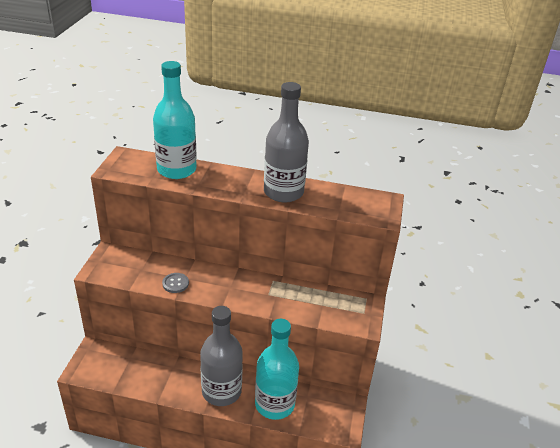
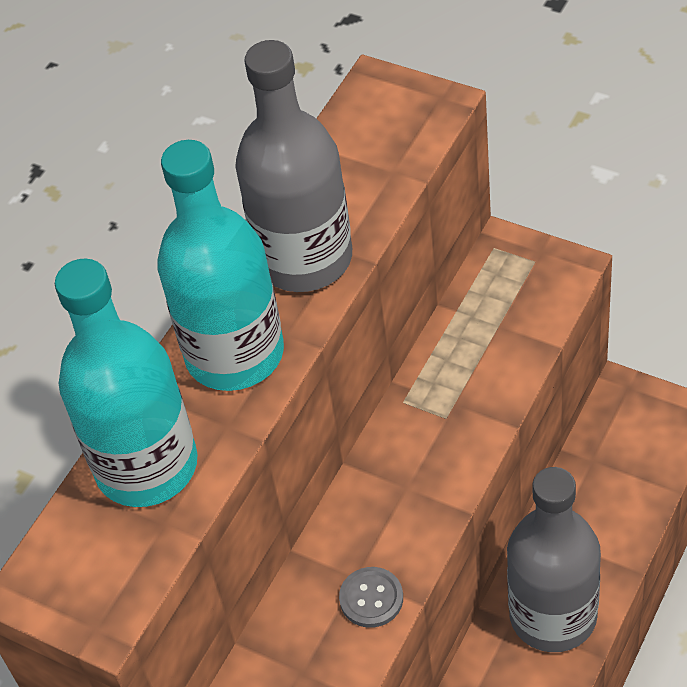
camera: 65 degrees left, 15 degrees up
turquoise bottle [255,319,299,420] -> turquoise bottle moved to [157,140,284,391]

